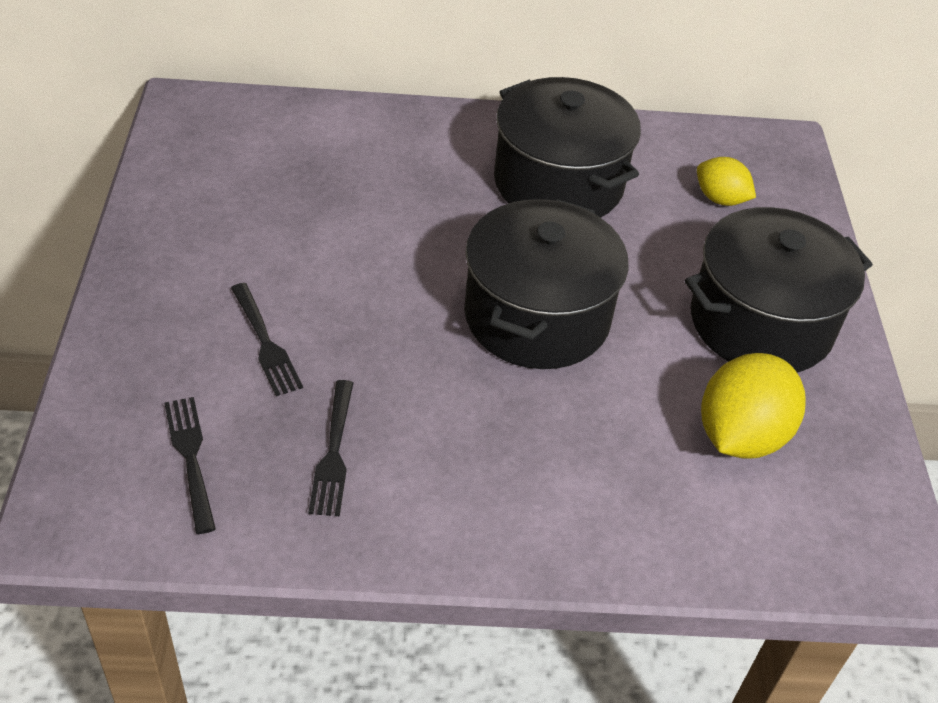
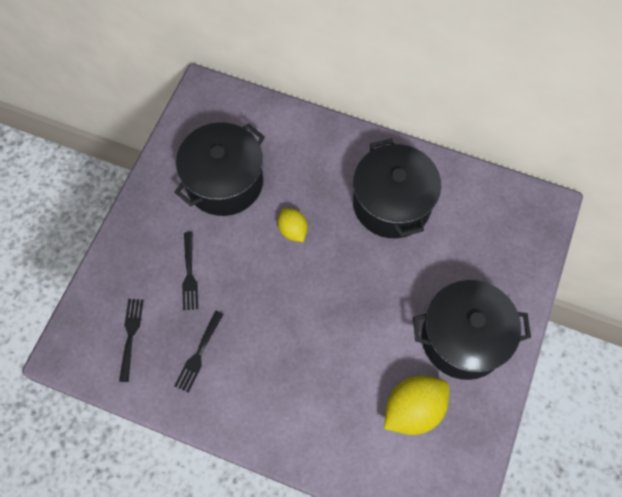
camera: 25 degrees right, 20 degrees up
black pot [464,199,628,369] -> black pot moved to [175,122,265,216]
yellow lemon [697,157,756,206] -> yellow lemon moved to [278,208,308,242]

